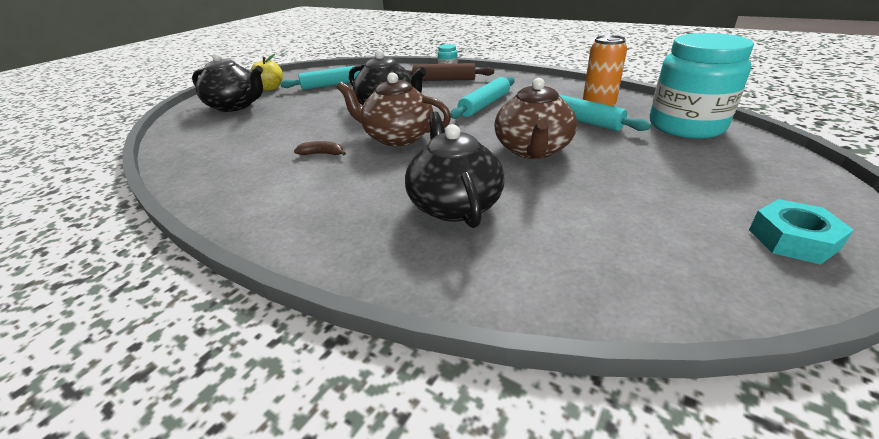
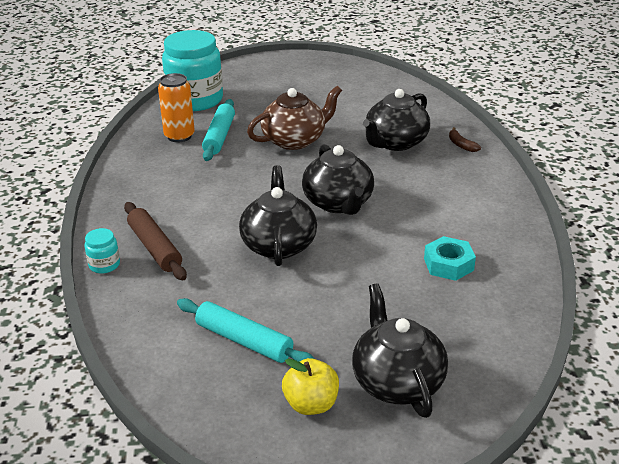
camera: 130 degrees left, 0 degrees up
brown banana [294,141,346,155] -> brown banana moved to [449,127,481,152]
brown teapot [337,72,451,146] -> black teapot [302,144,374,215]
turquoise rolling pin [450,77,515,119] -> none
turquoise nut [749,199,854,265] -> turquoise nut moved to [424,236,476,281]

